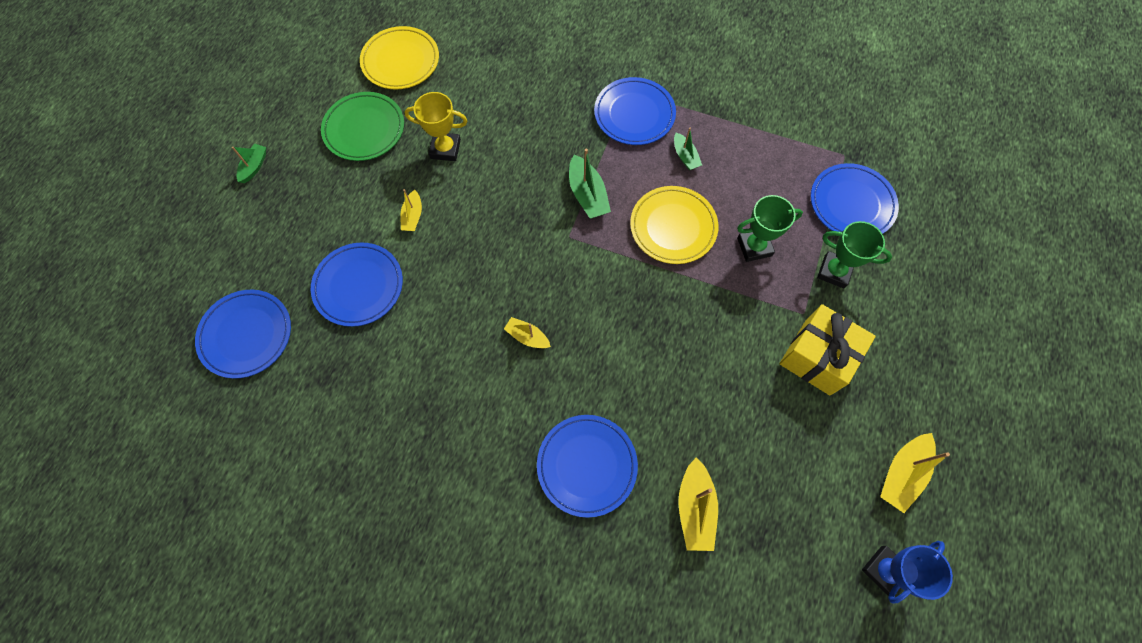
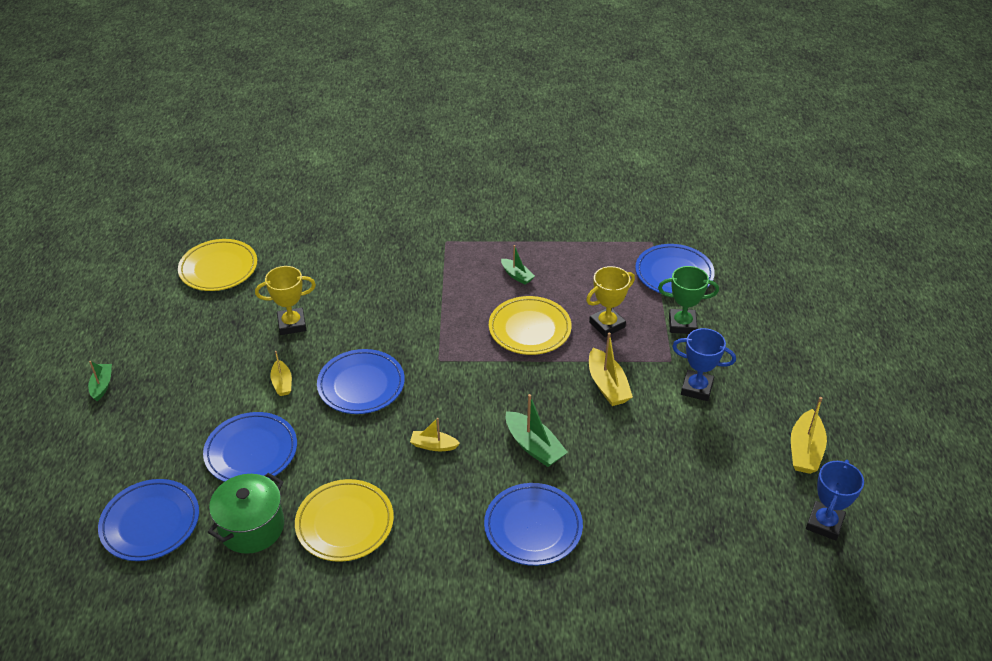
camera: 20 degrees left, 25 degrees down
green plate [321,92,404,161] -> none
green boat [569,149,611,219] -> green boat moved to [506,394,568,467]
blue plate [594,77,676,145] -> blue plate moved to [317,349,405,414]
yellow boat [678,457,718,551] -> yellow boat moved to [589,332,633,406]
green trophy [737,195,803,262] -> yellow trophy [586,266,635,337]
yellow gift [779,304,876,396] -> blue trophy [672,328,736,401]
none -> green pot [208,473,284,554]
none -> yellow plate [295,479,394,562]

